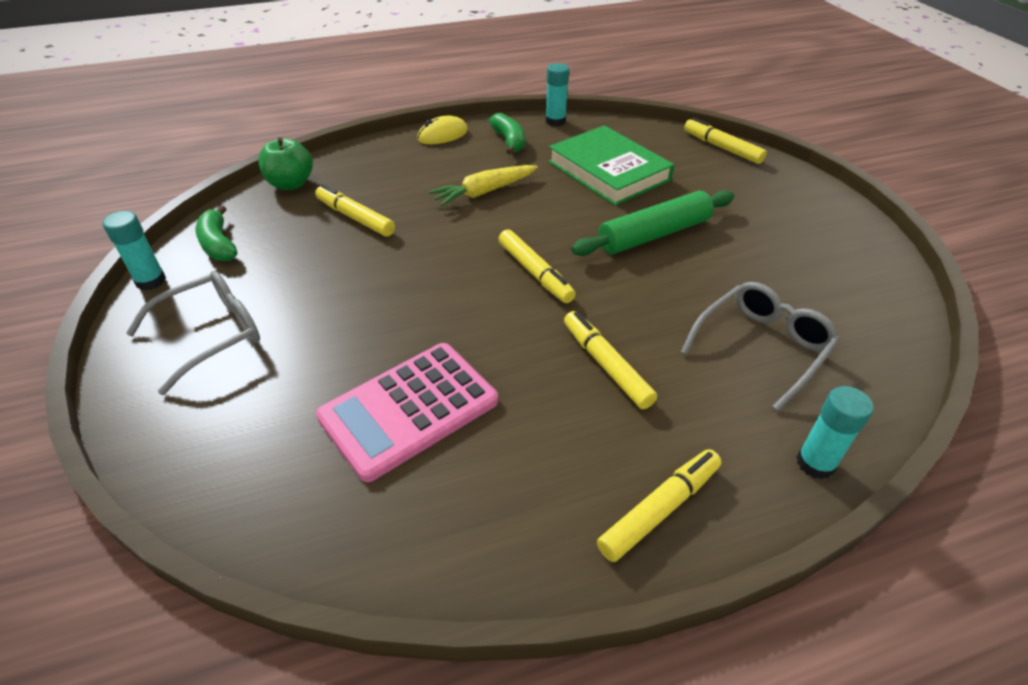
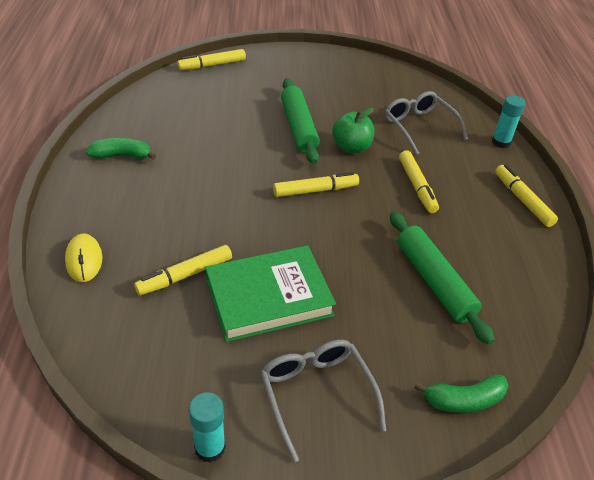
camera: 75 degrees left, 0 degrees up
green banana [195,205,237,261] -> green banana moved to [414,375,509,413]
green apple [258,137,313,190] -> green apple moved to [332,108,374,153]
pink calculator [316,343,498,482] -> green rolling pin [390,211,495,345]
yellow mouse [417,115,468,144] -> yellow mouse moved to [65,234,102,282]
yellow carrot [429,165,538,206] -> none
turquoise glue stick [545,63,569,126] -> none
green book [548,125,674,206] -> green book moved to [205,245,336,342]
yellow marker [564,311,657,409] -> yellow marker turned 90 degrees counterclockwise [399,150,439,213]

